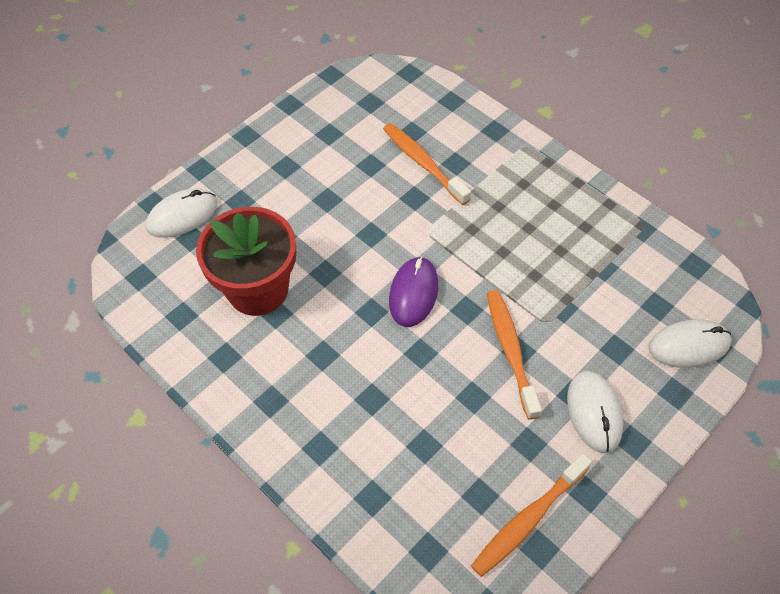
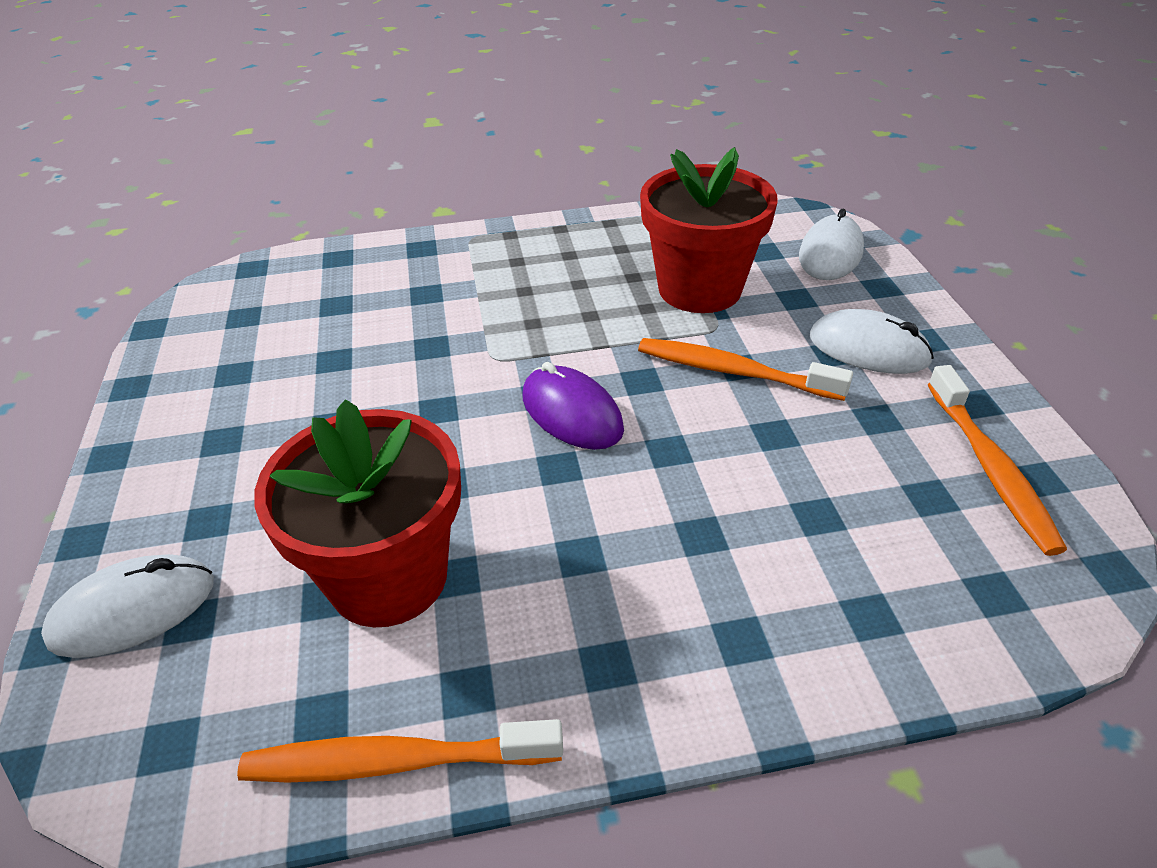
camera: 55 degrees left, 15 degrees down
white mouse [146,189,218,238] -> white mouse turned 60 degrees clockwise [41,554,214,658]
orange toothbrush [383,123,471,205] -> orange toothbrush moved to [237,719,563,783]
none -> red flower pot [640,147,777,313]

